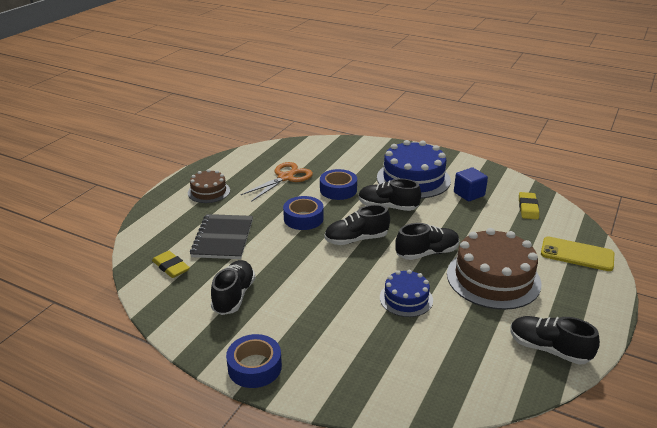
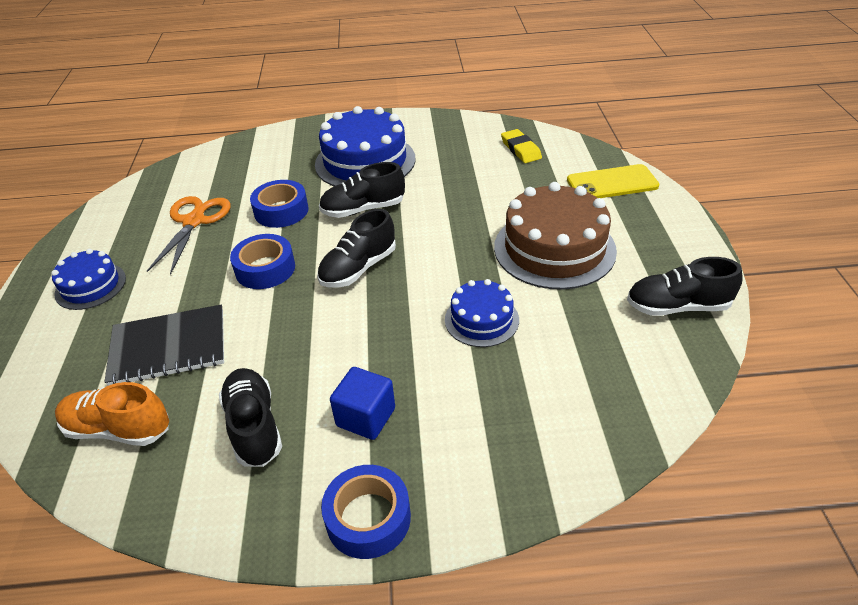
camera: 30 degrees left, 10 degrees up
yellow eraser [152,251,190,278] -> orange shoe [55,382,169,446]
brown cake [188,169,230,203] -> blue cake [51,249,126,310]
black notebook [190,214,253,259] -> black notebook turned 75 degrees counterclockwise [104,304,224,386]
black shoe [395,223,459,260] -> none
blue cube [454,167,488,202] -> blue cube moved to [330,367,395,440]

